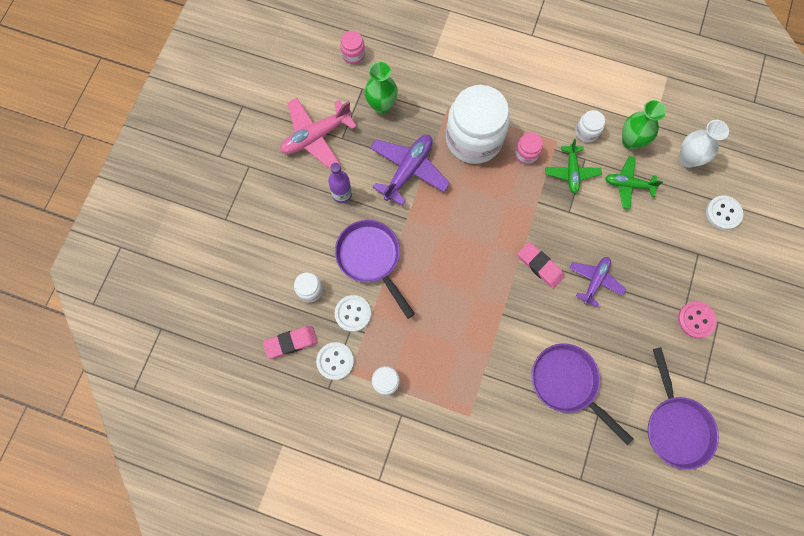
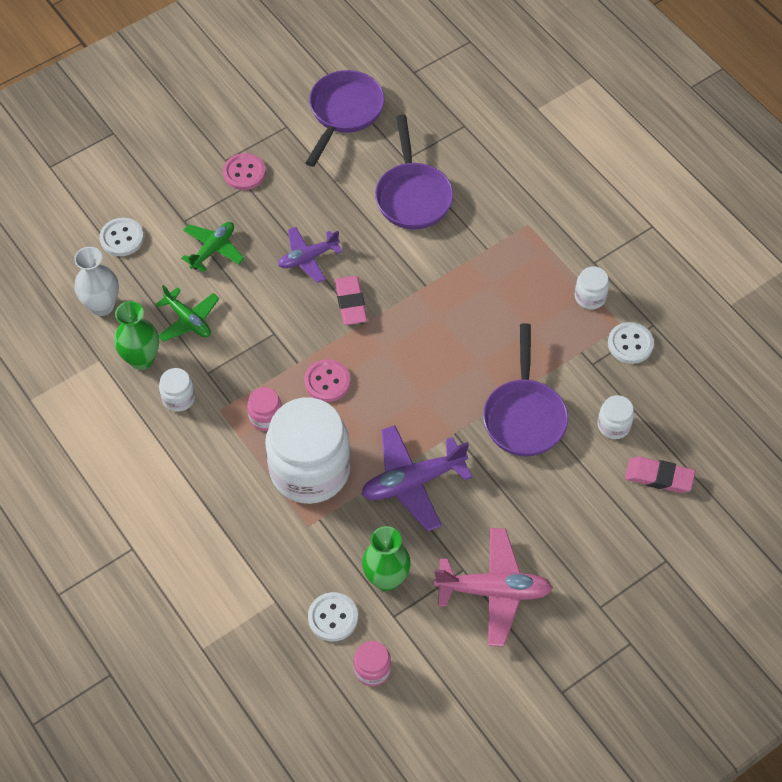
camera: 145 degrees left, 15 degrees down
pink eraser [263,326,318,359] -> pink eraser moved to [625,457,695,493]
purple bottle [328,163,352,203] -> none
white button [335,295,371,332] -> white button moved to [308,592,358,641]
green plane [545,139,602,193] -> green plane moved to [181,222,244,272]
none -> pink button [304,359,350,402]

